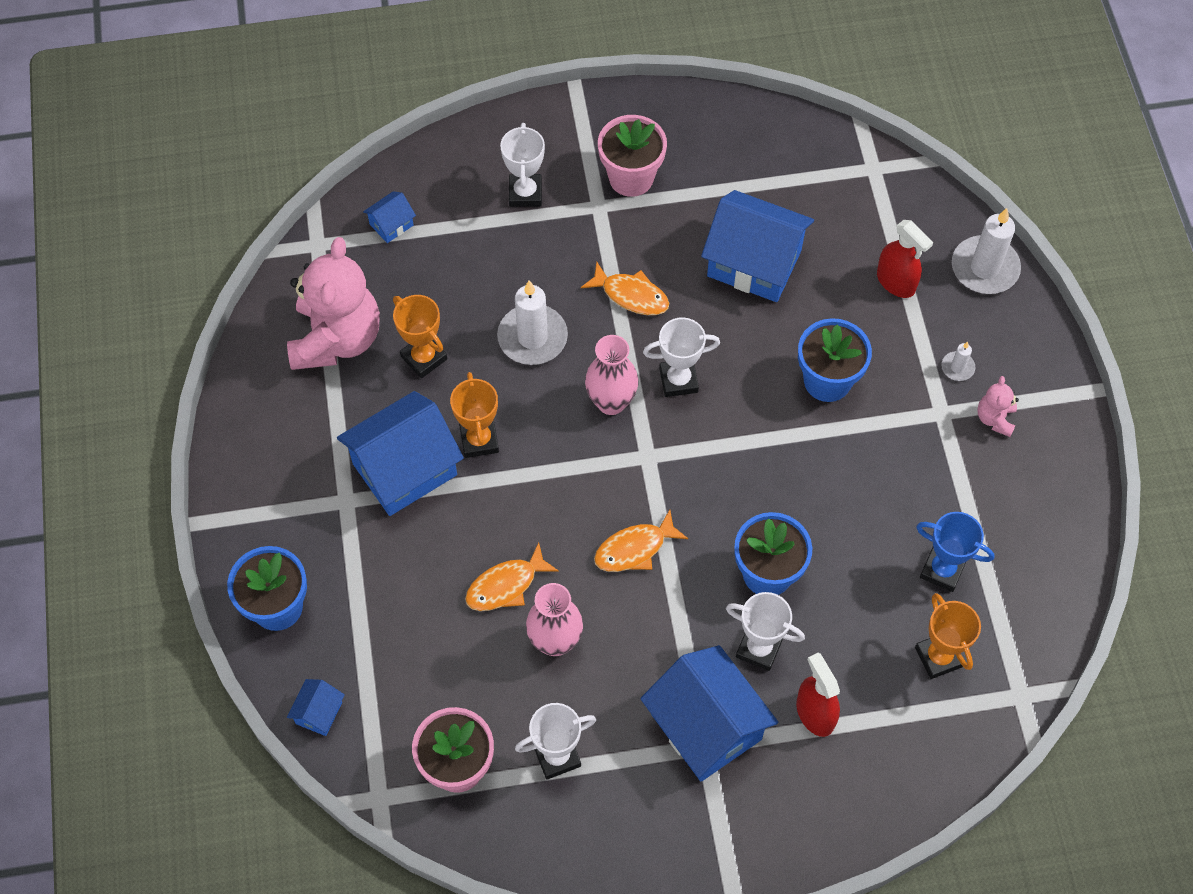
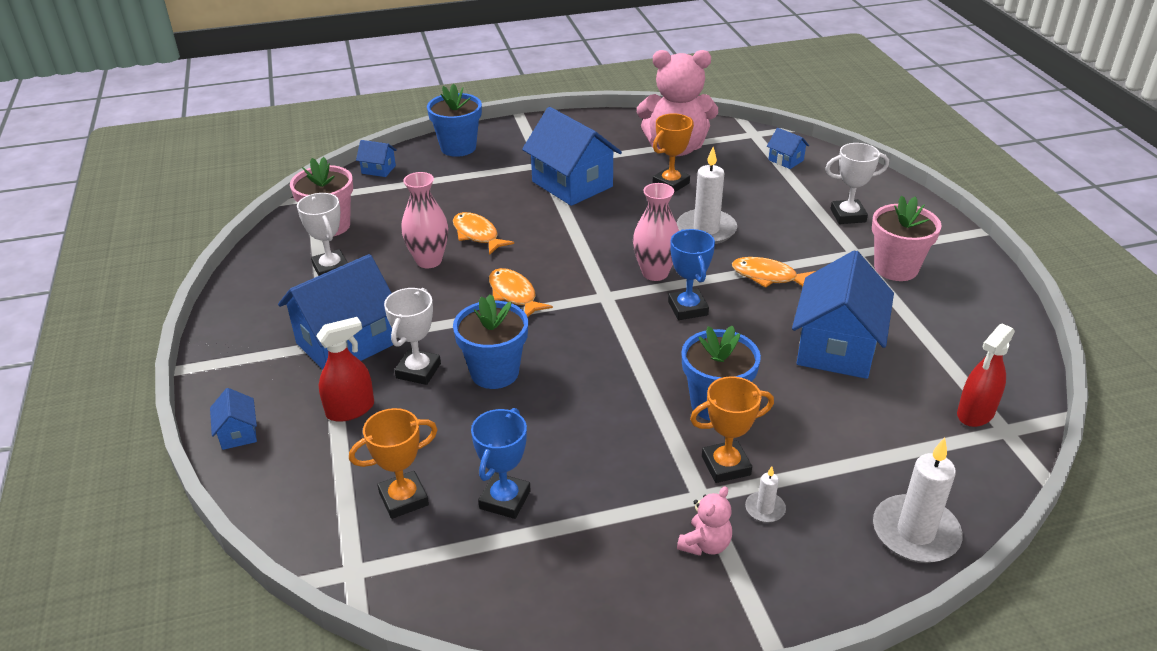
camera: 85 degrees right, 25 degrees down
orange trophy [450,372,499,458] -> orange trophy moved to [690,376,774,483]
orange fish [581,262,669,315] -> orange fish turned 90 degrees clockwise [732,257,816,288]
white trophy [643,317,720,397] -> blue trophy [668,229,715,320]
red spray bottle [877,220,933,298] -> red spray bottle moved to [957,324,1015,427]
pink teddy bear [977,376,1019,437] -> pink teddy bear turned 120 degrees clockwise [677,486,732,556]
none -> blue house [210,388,257,450]

